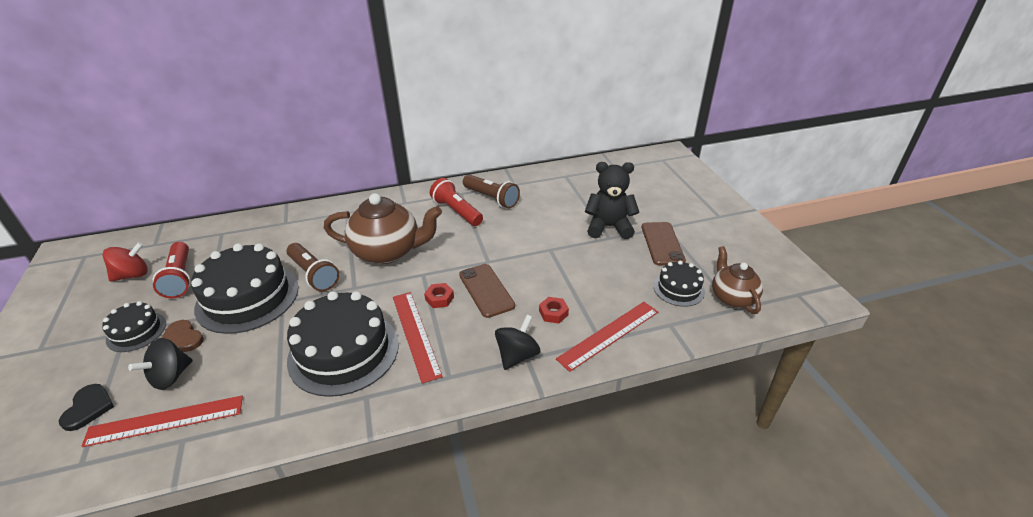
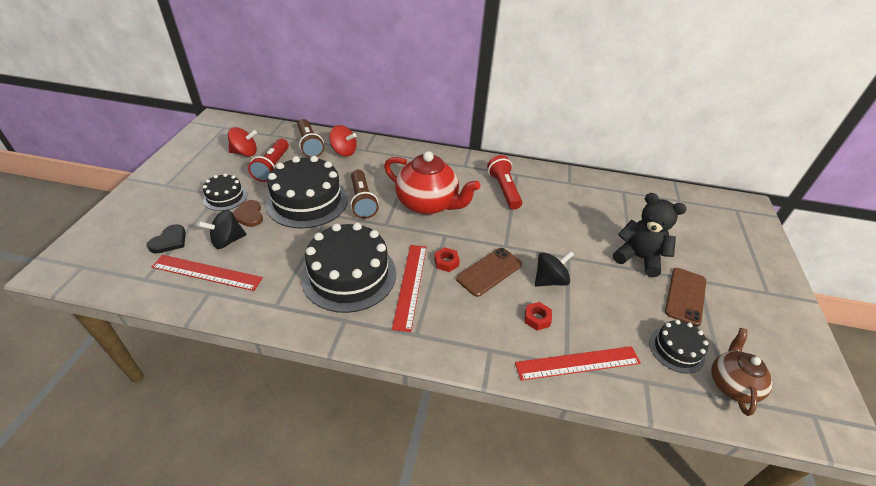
camera: 25 degrees right, 5 degrees up
brown teapot [324,193,442,264] -> red teapot [384,151,480,215]
brown phone [459,264,515,318] -> brown phone turned 45 degrees clockwise [456,248,522,297]
brown flashlight [463,175,520,208] -> brown flashlight moved to [298,119,324,158]
black spinning top [495,315,540,370] -> black spinning top moved to [535,251,574,287]
none -> red spinning top [329,125,357,156]

